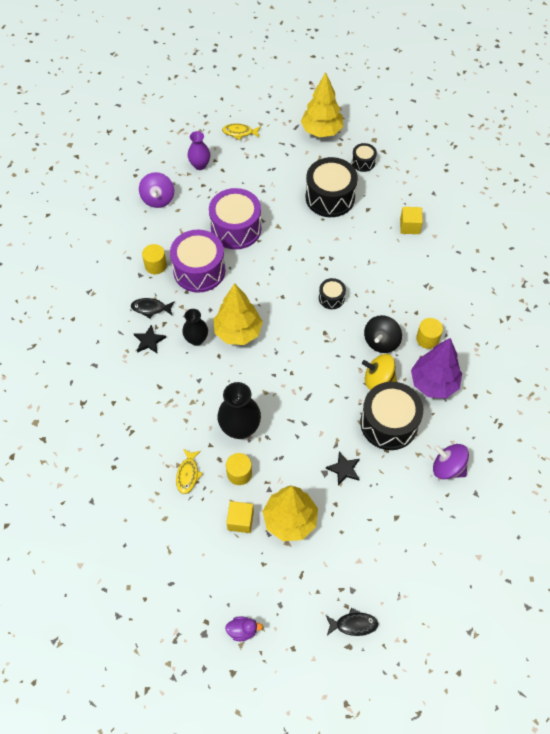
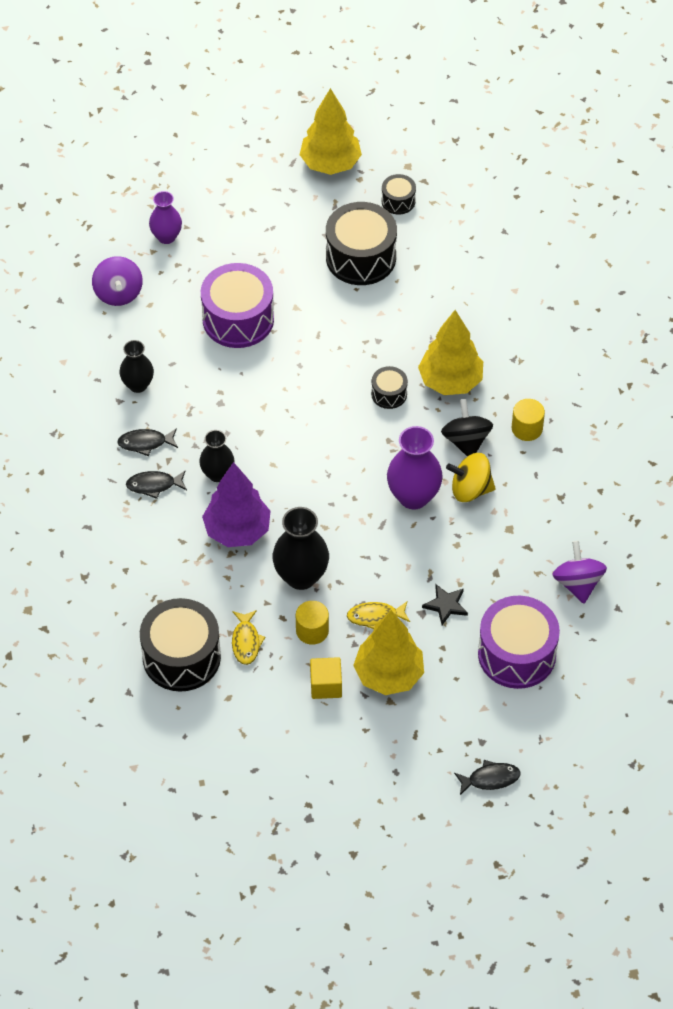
camera: 10 degrees left, 5 degrees down
black star [134,325,166,354] -> black fish [126,471,187,499]
yellow cylinder [142,244,167,274] -> black vase [120,340,154,393]
purple drum [170,230,225,293] -> purple drum moved to [478,596,560,689]
yellow tree [214,283,263,345] -> yellow tree moved to [418,310,483,395]
yellow fish [222,124,261,140] -> yellow fish moved to [347,602,410,629]
purple duck [225,616,263,641] -> none
black drum [360,382,423,450] -> black drum moved to [140,598,221,691]
black spinning top [364,315,402,353] -> black spinning top turned 150 degrees clockwise [441,399,493,457]
yellow cube [400,207,423,234] -> none
purple tree [411,338,462,398] -> purple tree moved to [202,462,271,547]
purple spinning top [433,444,469,479] -> purple spinning top turned 60 degrees clockwise [552,541,607,604]
none -> purple vase [387,426,443,509]

